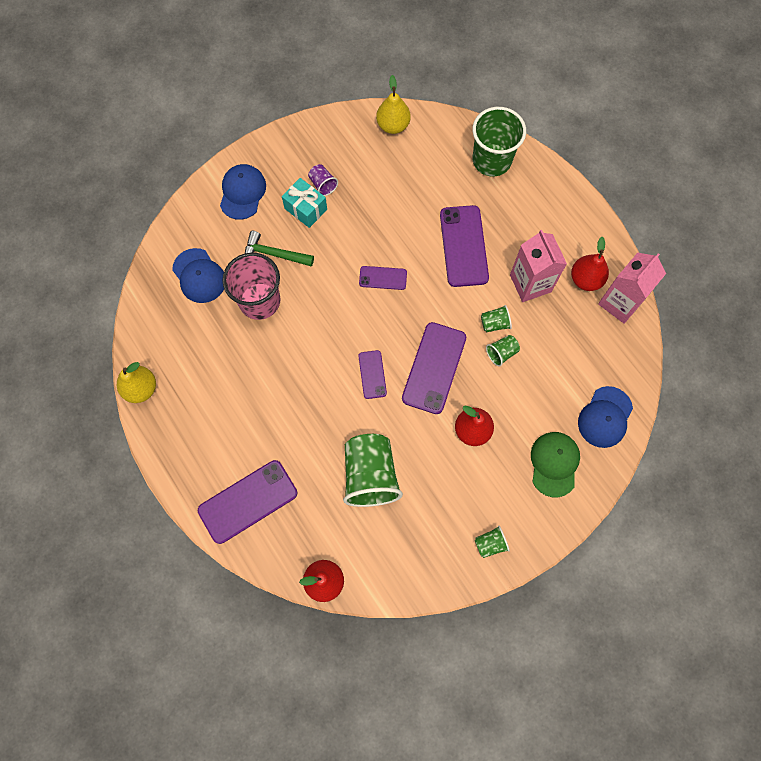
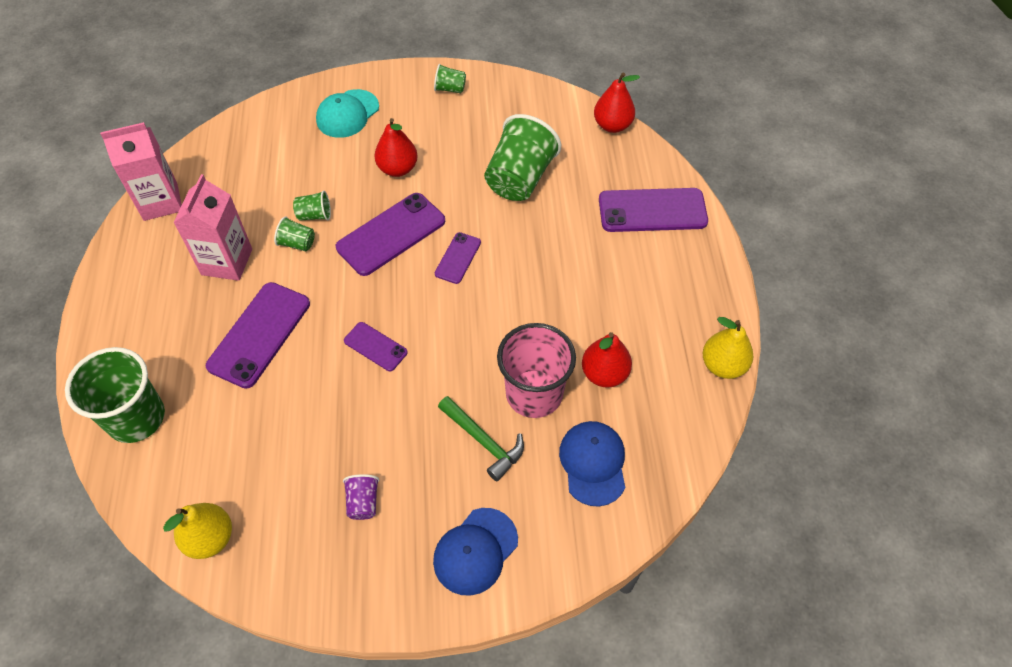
camera: 150 degrees left, 15 degrees down
turquoise gift [282,178,327,228] -> none
green cap [531,432,580,497] -> turquoise cap [316,89,379,138]
red pear [571,237,609,291] -> red pear moved to [582,332,632,388]
blue cap [578,386,633,448] -> none

